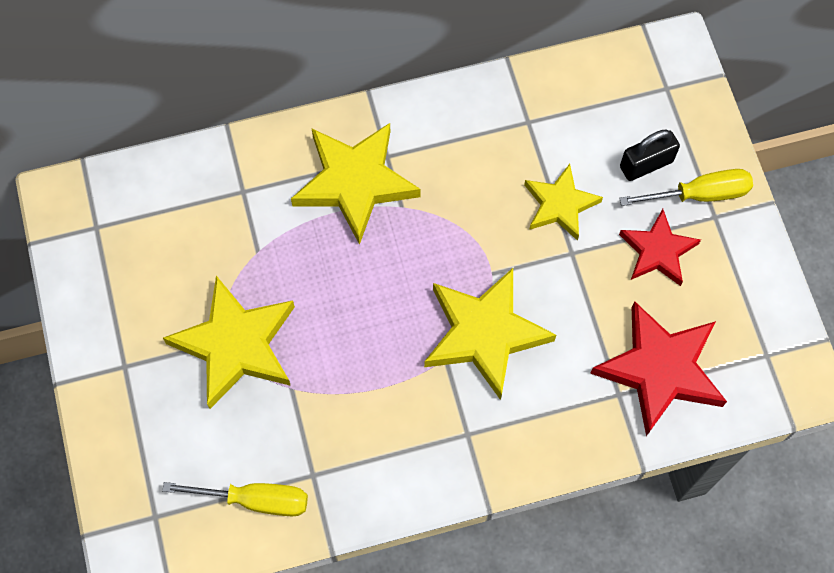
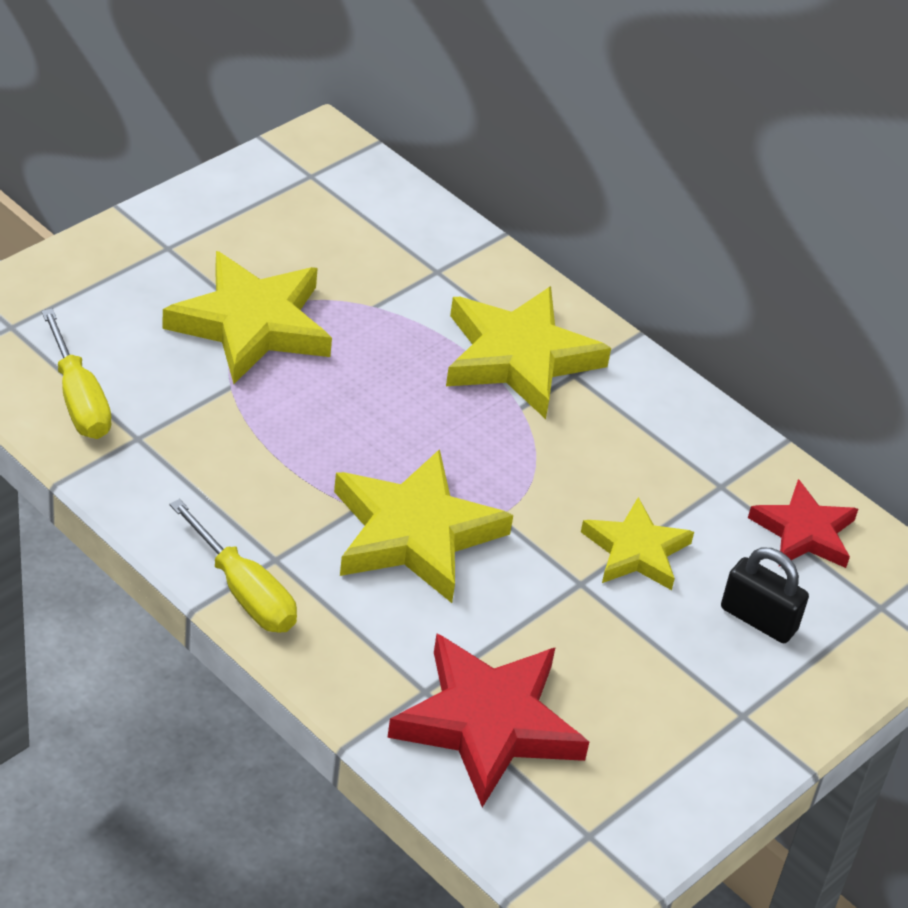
camera: 55 degrees right, 25 degrees down
yellow screwdriver [619,169,753,206] -> yellow screwdriver moved to [169,499,297,633]
red star [619,209,701,286] -> red star moved to [748,479,858,568]

